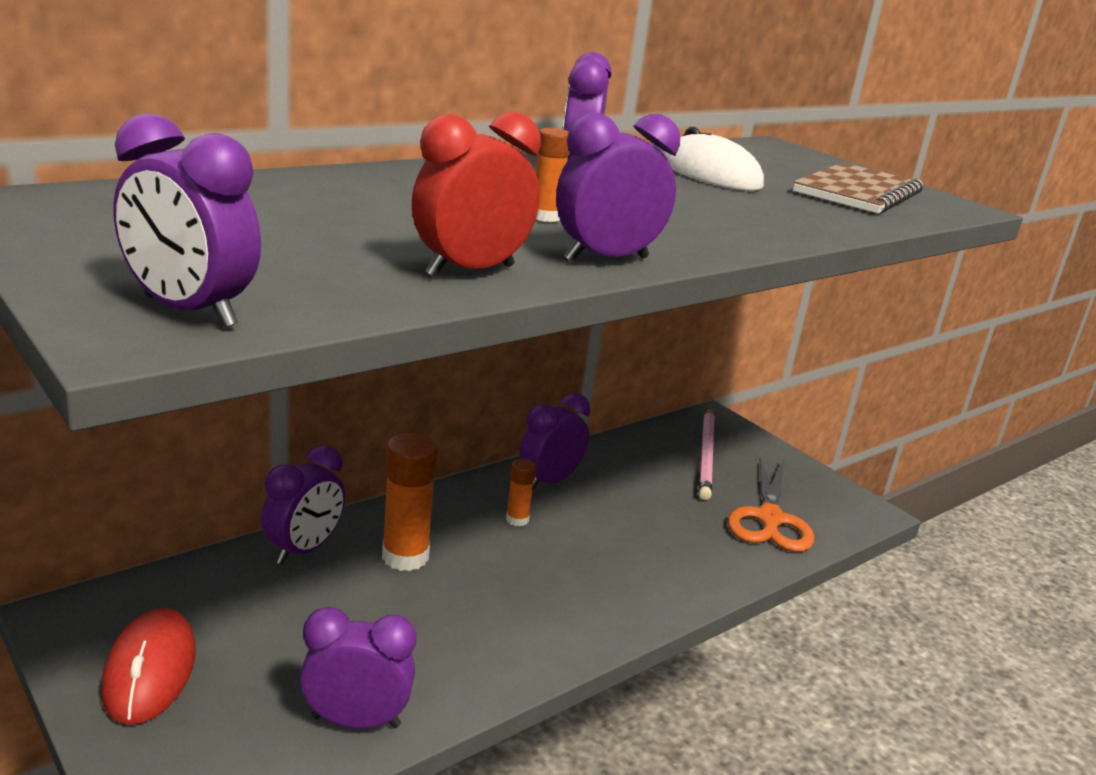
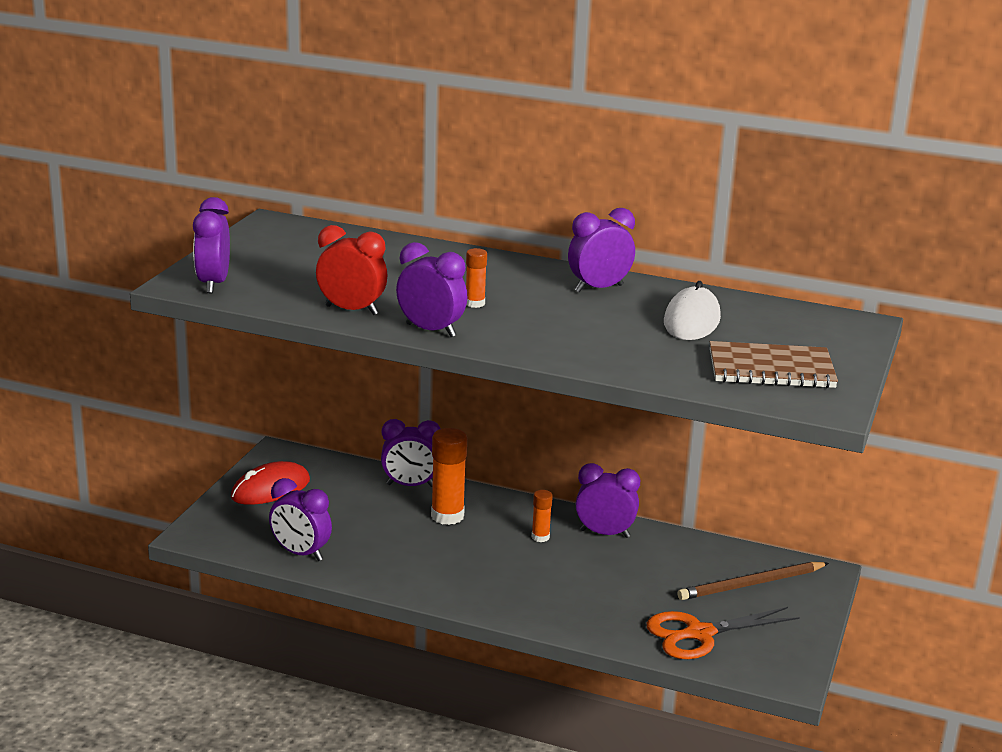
camera: 60 degrees right, 0 degrees up
purple clock [300,607,416,729] -> purple clock turned 150 degrees clockwise [269,478,332,561]
pink pencil [699,408,714,500] -> brown pencil [677,562,829,600]

